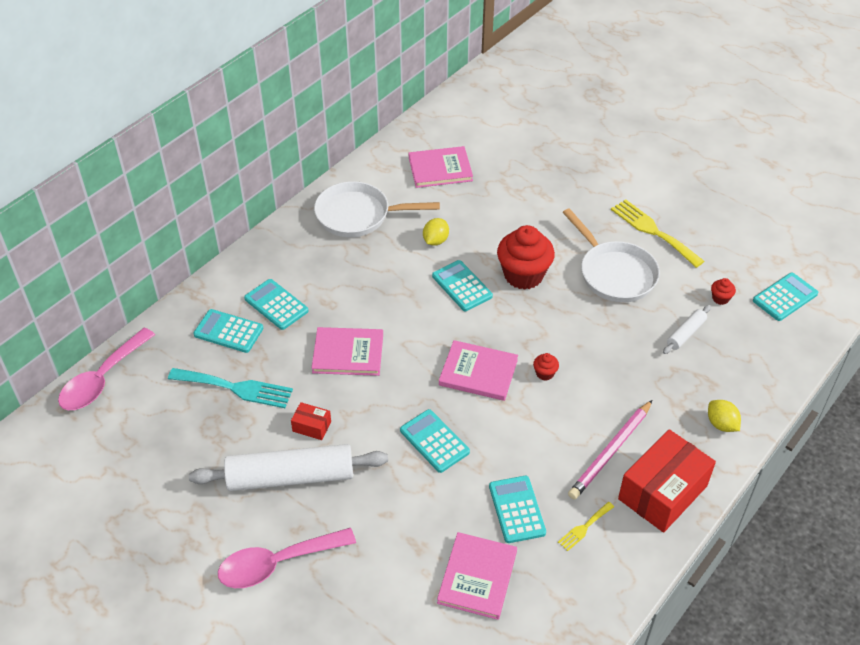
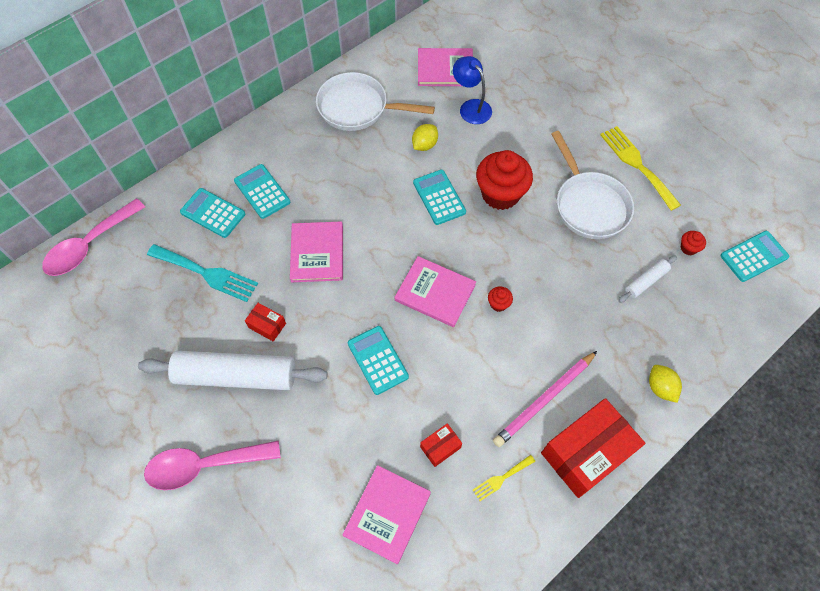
camera: 10 degrees right, 15 degrees up
pink book [312,327,383,376] -> pink book turned 75 degrees clockwise [290,222,343,282]
turquoise calculator [489,476,546,543] -> red box [420,423,462,467]
none -> blue lamp [453,56,492,124]

